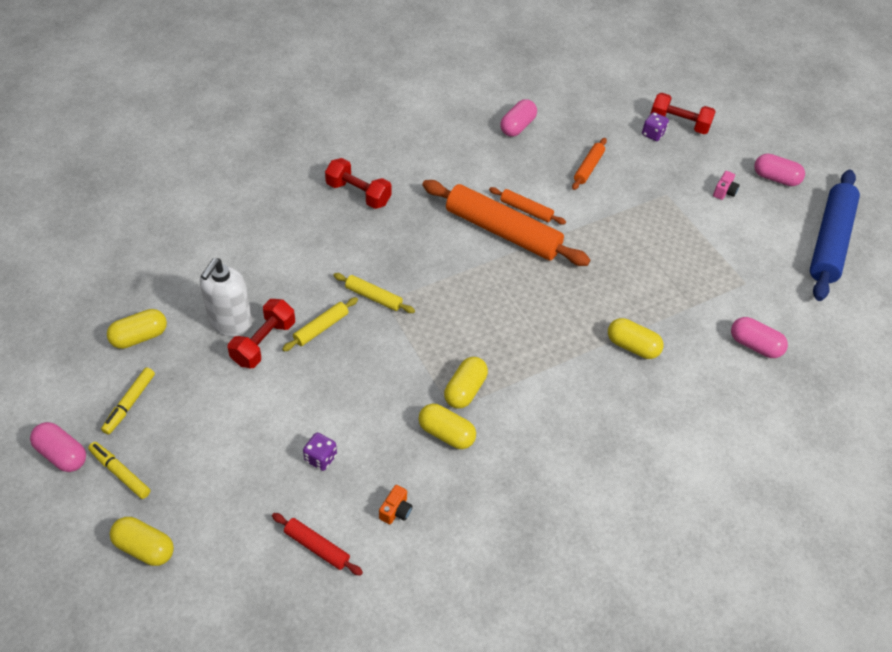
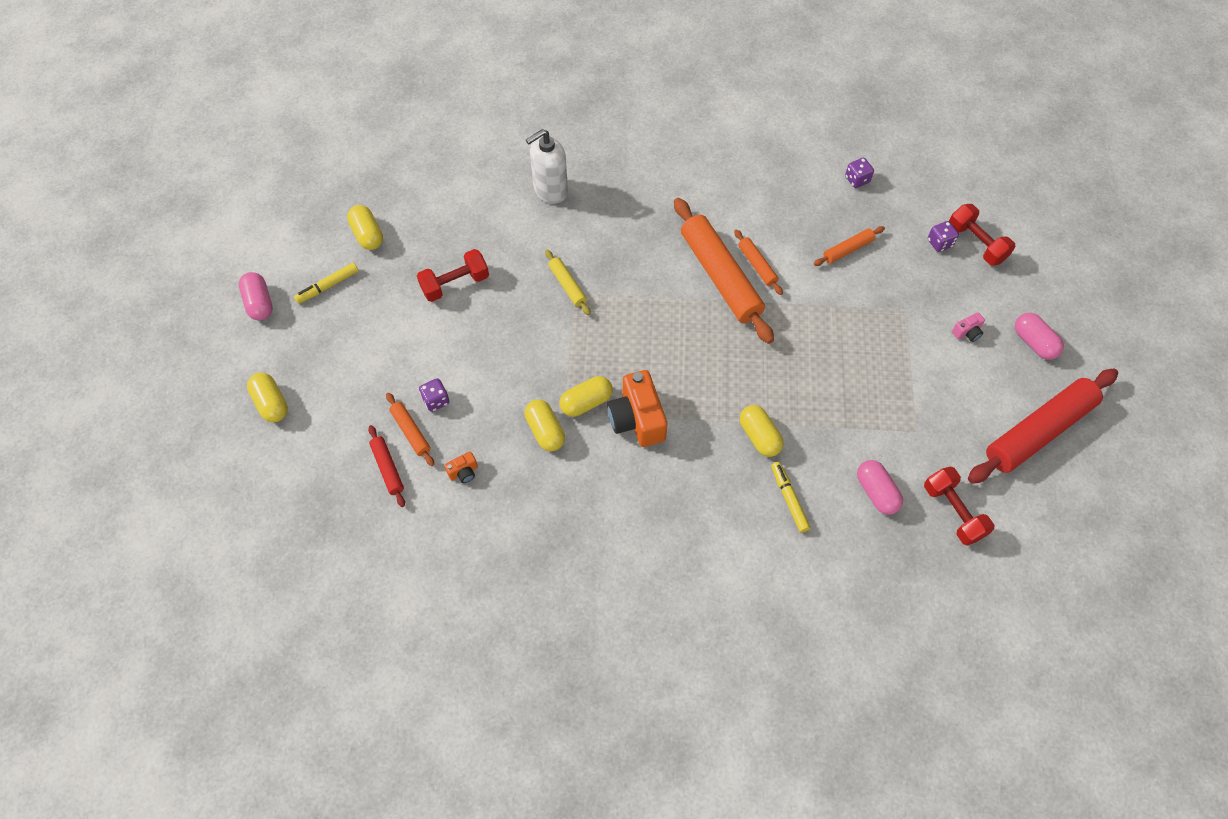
camera: 35 degrees right, 10 degrees up
yellow marker [88,442,151,499] -> yellow marker moved to [771,462,810,533]
yellow capsule [107,309,167,349] -> yellow capsule turned 60 degrees clockwise [347,205,383,250]
white soap dispenser [200,258,252,336] -> white soap dispenser moved to [526,129,568,204]
yellow rolling pin [282,297,358,352] -> none
red dumbbell [325,158,392,209] -> red dumbbell moved to [924,467,994,546]
pink capsule [500,99,537,137] -> none
blue rolling pin [810,170,860,301] -> red rolling pin [968,369,1118,484]
none -> orange rolling pin [386,393,434,466]
none -> orange camera [607,370,667,447]
none -> purple dice [845,158,874,188]

